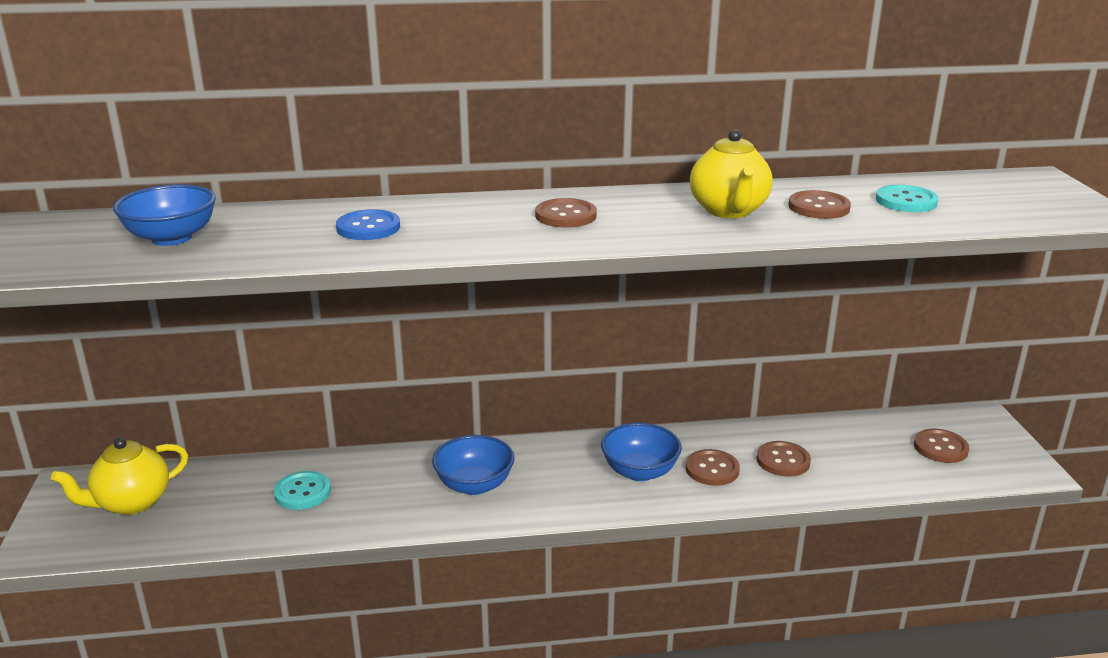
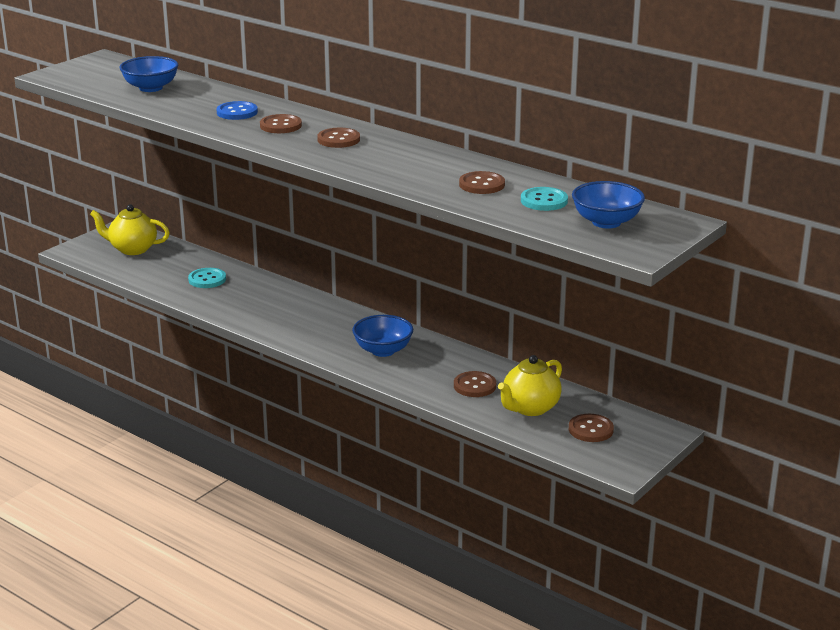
camera: 45 degrees right, 0 degrees up
blue bowl [432,435,515,495] -> blue bowl moved to [572,181,645,228]
brown button [686,449,740,486] -> brown button moved to [260,114,302,133]
yellow teapot [690,129,773,218] -> yellow teapot moved to [498,355,562,416]

